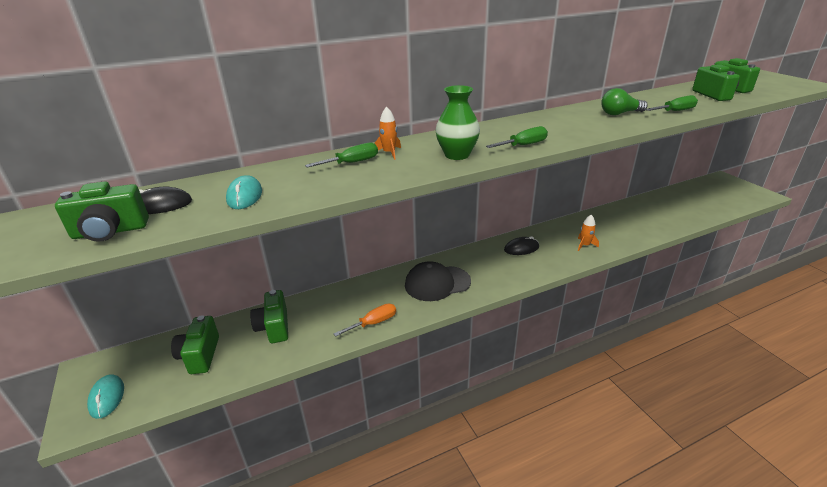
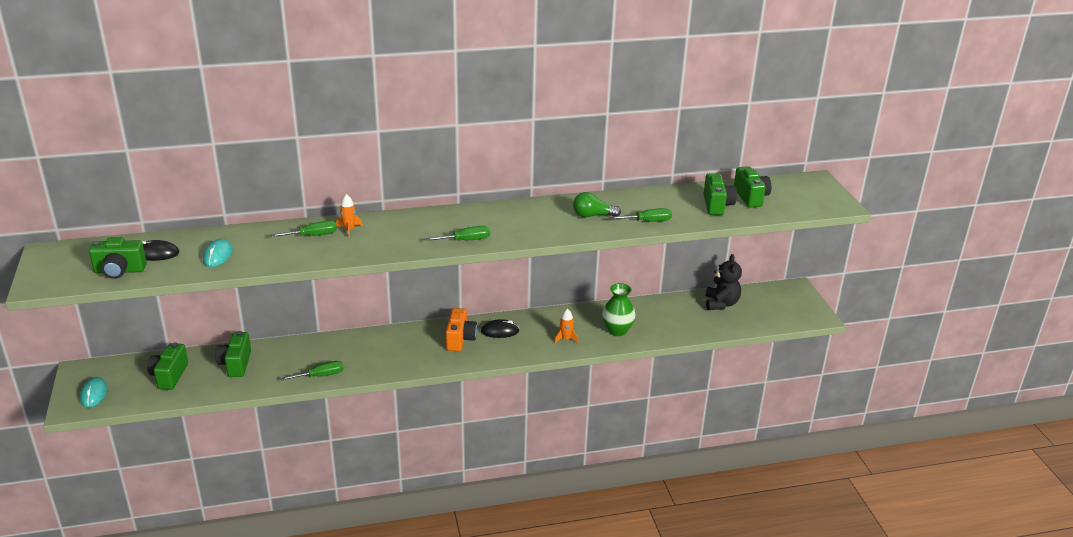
camera: 10 degrees right, 0 degrees up
orange screwdriver [334,303,396,337] -> green screwdriver [281,361,343,380]
black cap [405,261,471,301] -> none
green vase [435,85,480,160] -> green vase moved to [602,283,636,336]
none -> orange camera [446,308,477,351]
none -> black teddy bear [706,254,742,310]

